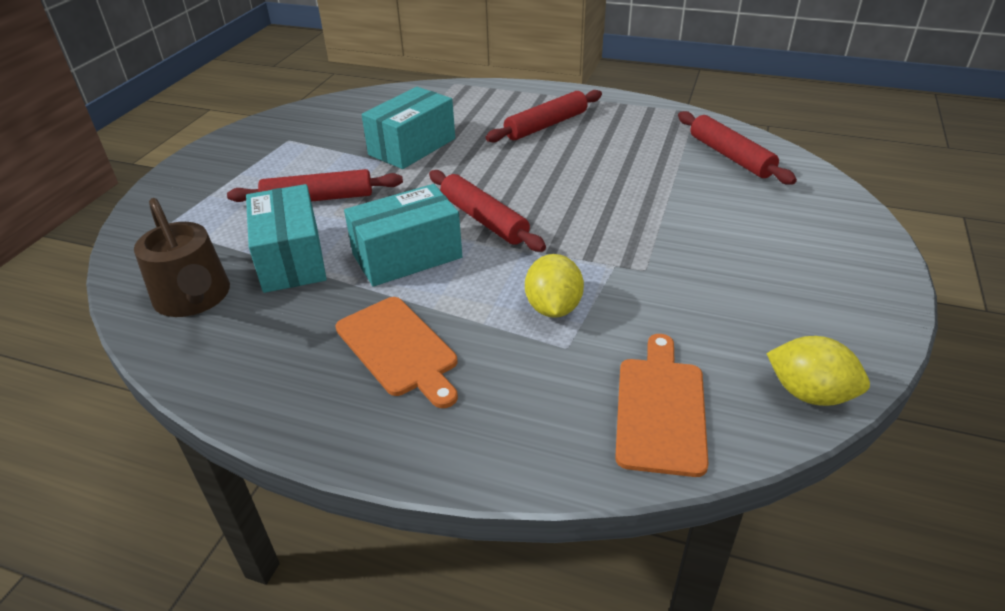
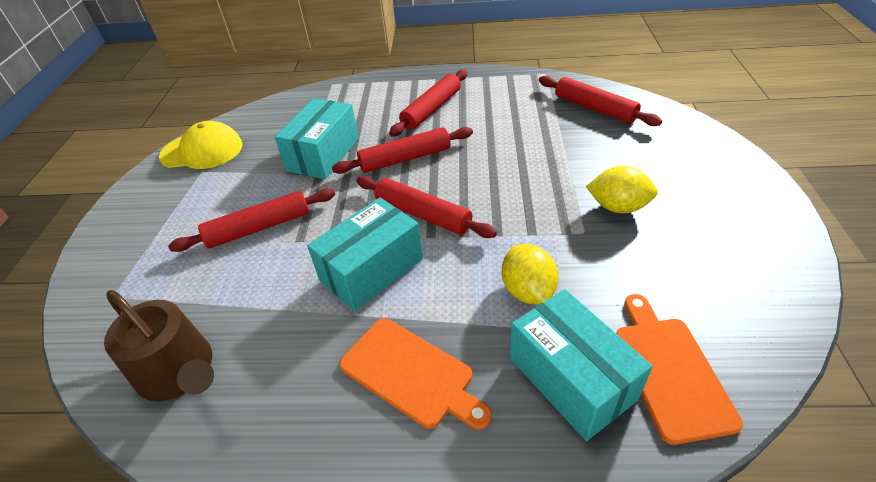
camera: 15 degrees left, 5 degrees up
turquoise box [246,184,327,293] -> turquoise box moved to [510,289,653,441]
yellow lemon [766,336,870,406] -> yellow lemon moved to [586,166,658,213]
none -> yellow cap [159,121,243,169]
none -> red rolling pin [332,127,473,174]

